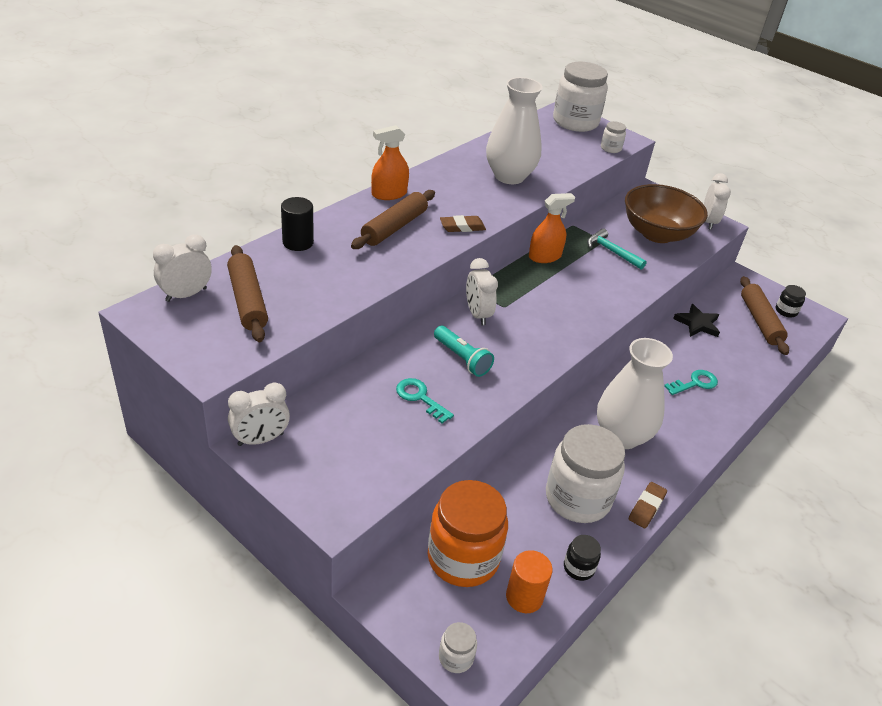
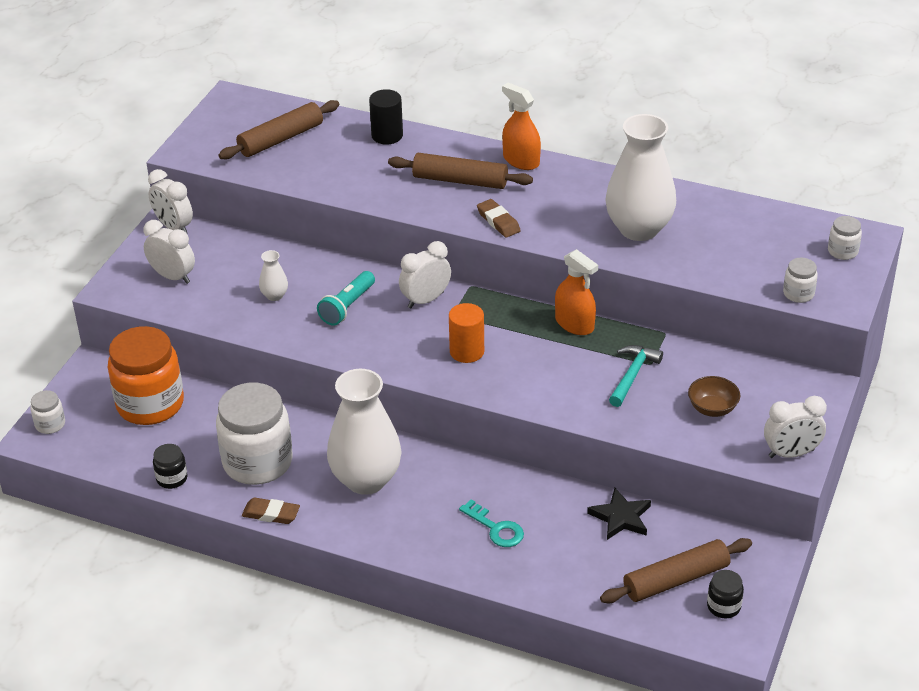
camera: 75 degrees right, 0 degrees up
white clock [153,234,212,302] -> white clock moved to [143,220,195,284]
turquoise key [396,378,454,424] -> white vase [259,250,288,301]
orange cylinder [506,550,553,613] -> orange cylinder moved to [449,303,484,363]
white jar [553,62,608,132] -> white jar [828,216,862,260], size x0.44
brown bowl [625,184,708,243] -> brown bowl [688,376,740,417], size x0.45

